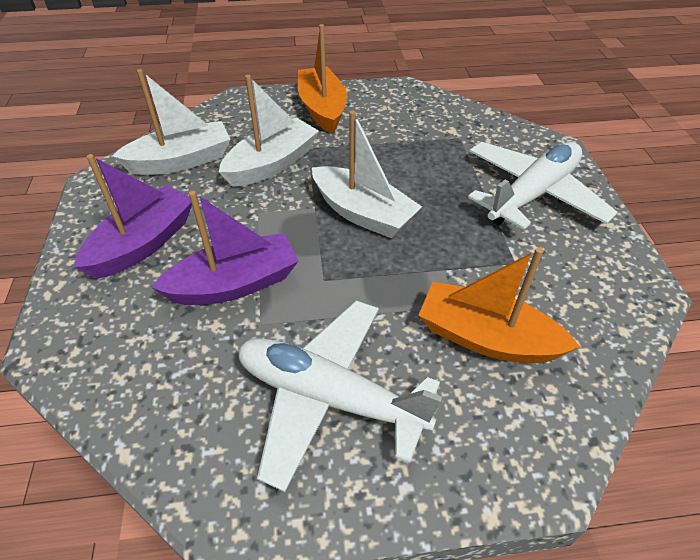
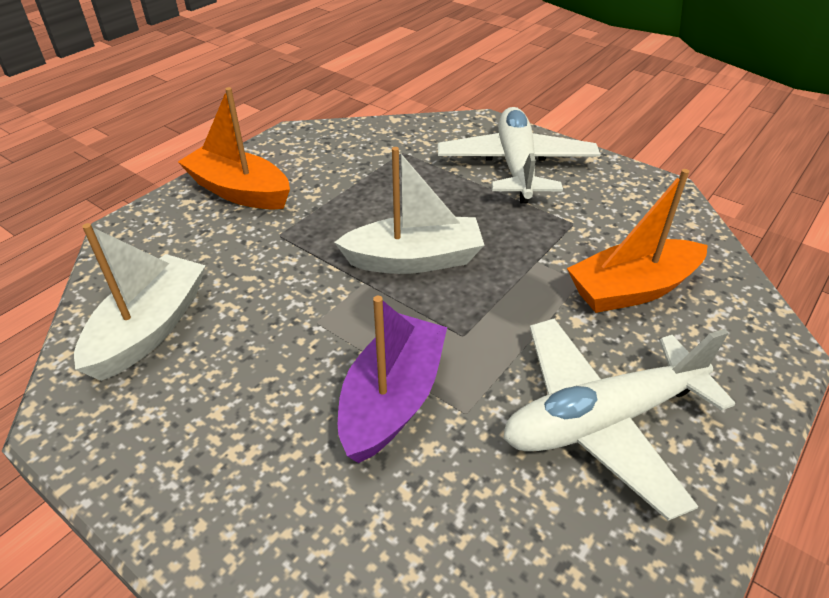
camera: 45 degrees left, 5 degrees down
purple boat [74,154,192,279] -> none
white boat [219,75,319,187] -> none

